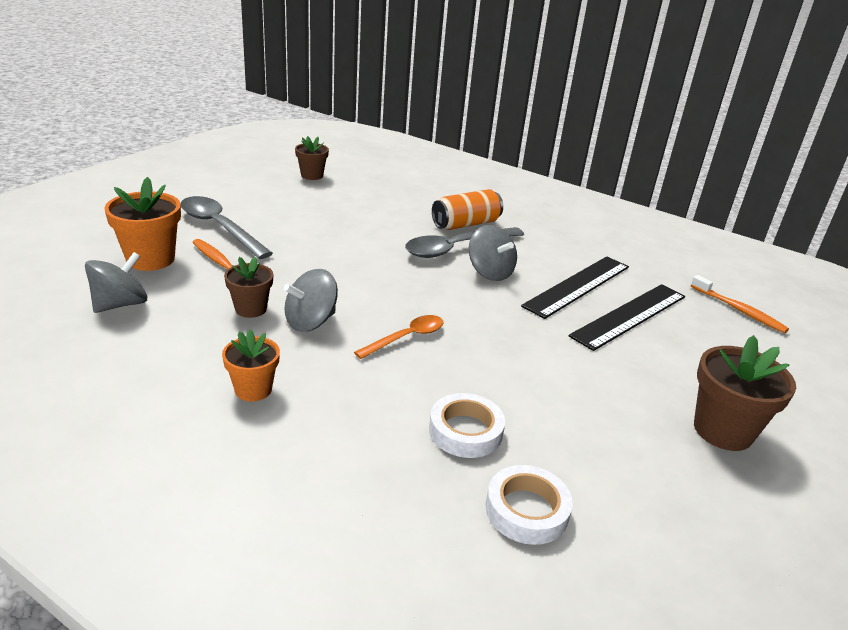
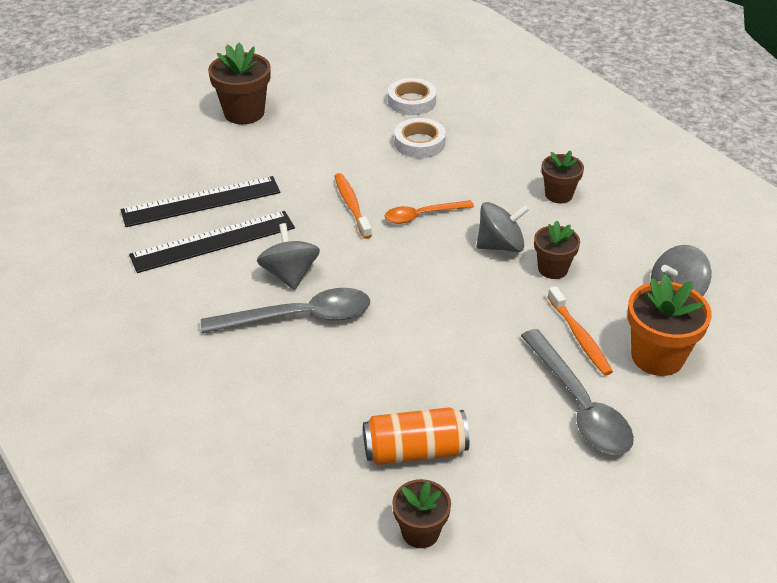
camera: 155 degrees left, 10 degrees up
orange flower pot [222,329,280,401] -> brown flower pot [541,151,584,203]
orange can [432,189,503,230] -> orange can moved to [363,407,469,465]
orange toothbrush [691,275,789,333] -> orange toothbrush moved to [334,173,372,239]

